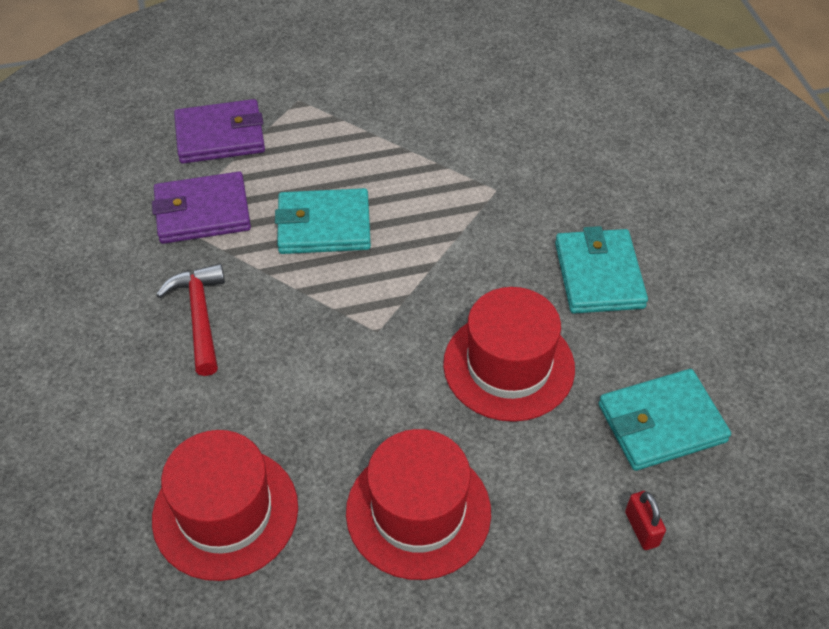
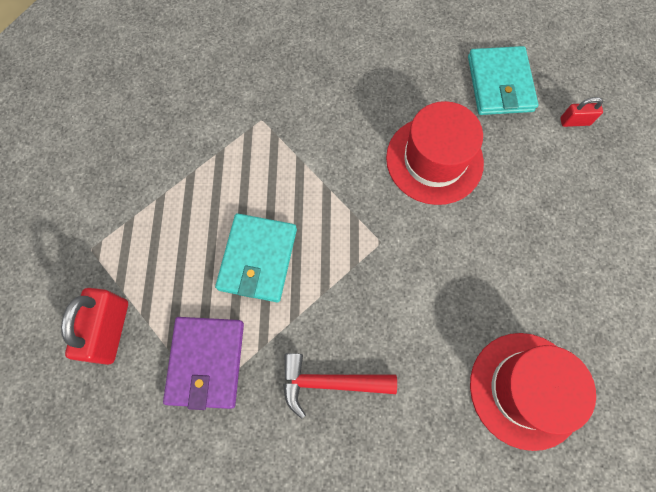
camera: 75 degrees left, 20 degrees up
purple wallet [174,99,265,164] -> red padlock [61,288,128,365]
red hat [346,429,491,580] -> none
turquoise wallet [555,226,648,313] -> none

